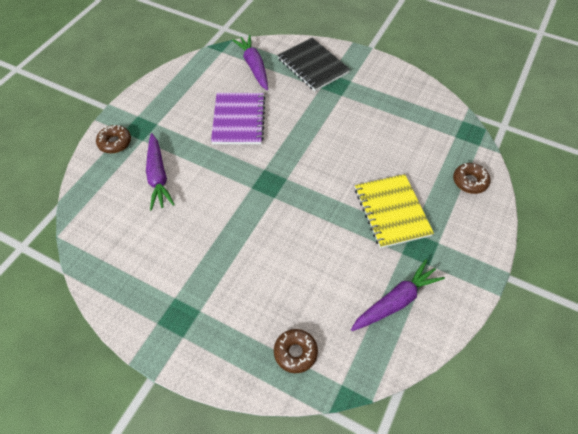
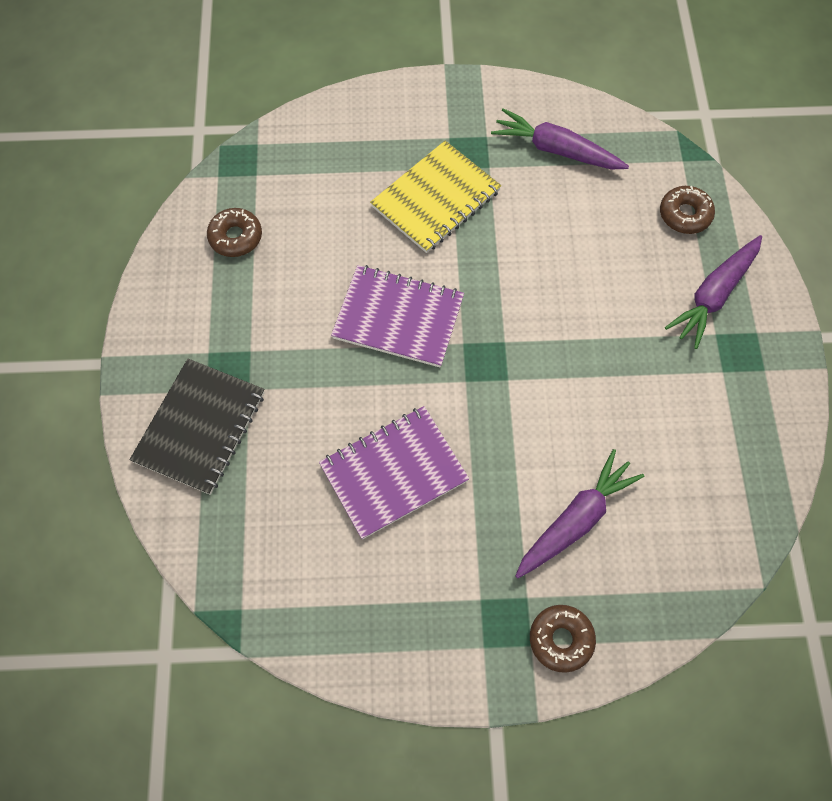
camera: 120 degrees left, 10 degrees up
purple carrot [232,35,268,90] -> purple carrot moved to [665,235,762,349]
brown donut [453,163,491,194] -> brown donut moved to [207,208,262,257]
none -> purple notebook [331,265,464,368]

